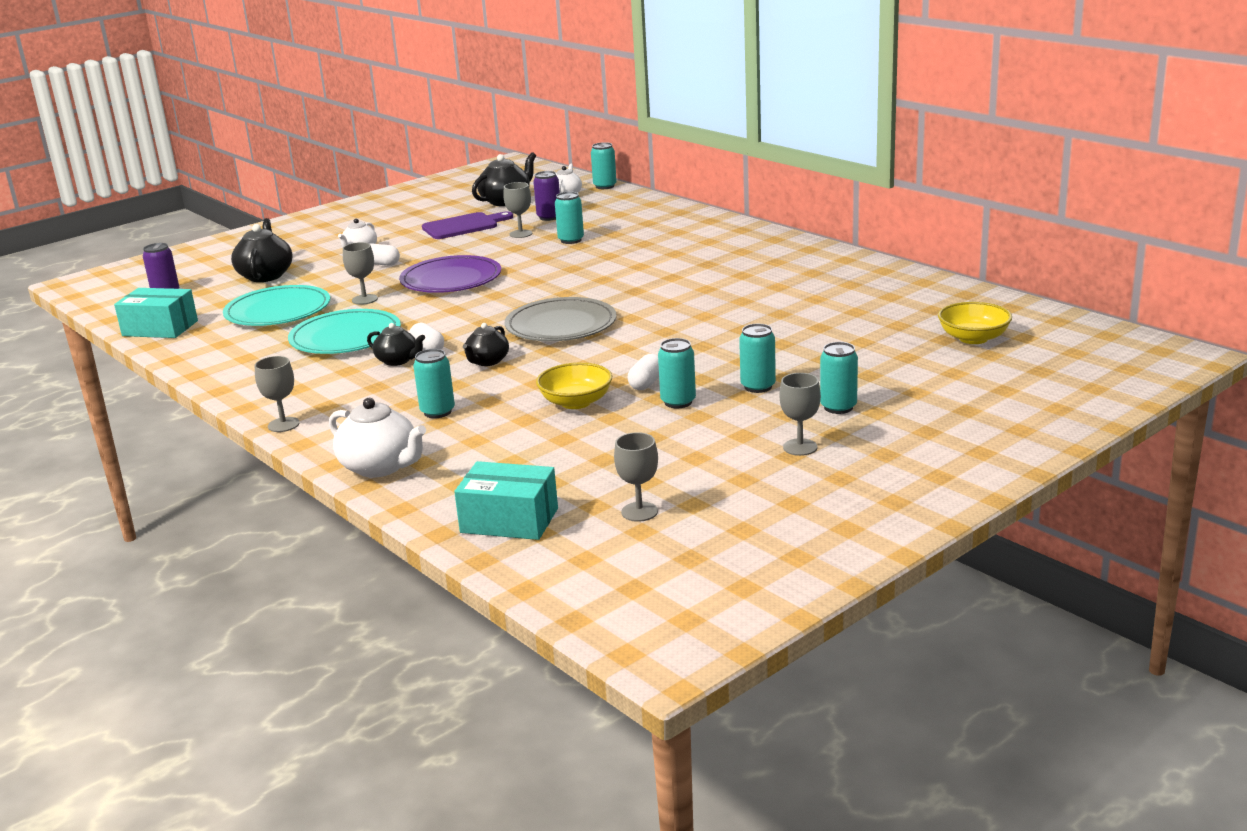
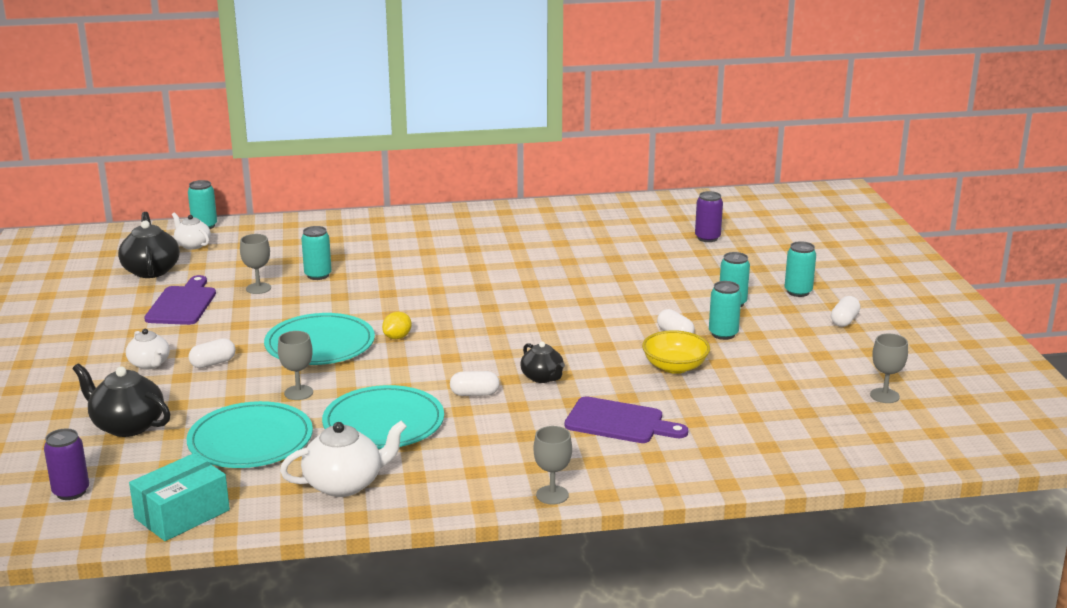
camera: 60 degrees left, 0 degrees up
white teapot [329,398,426,478] -> white teapot moved to [280,420,407,497]
black teapot [367,323,425,366] -> none
purple plate [399,255,501,293] -> turquoise plate [264,313,375,365]
turquoise can [413,349,455,418] -> purple cutting board [564,396,688,443]
turquoise box [454,461,558,540] -> none
grey plate [505,297,617,341] -> none
purple can [533,171,560,221] -> purple can moved to [695,191,723,242]
grey goblet [780,373,821,456] -> white capsule [831,296,860,327]
yellow bowl [938,302,1012,344] -> none
none -> yellow lemon [382,312,412,339]

